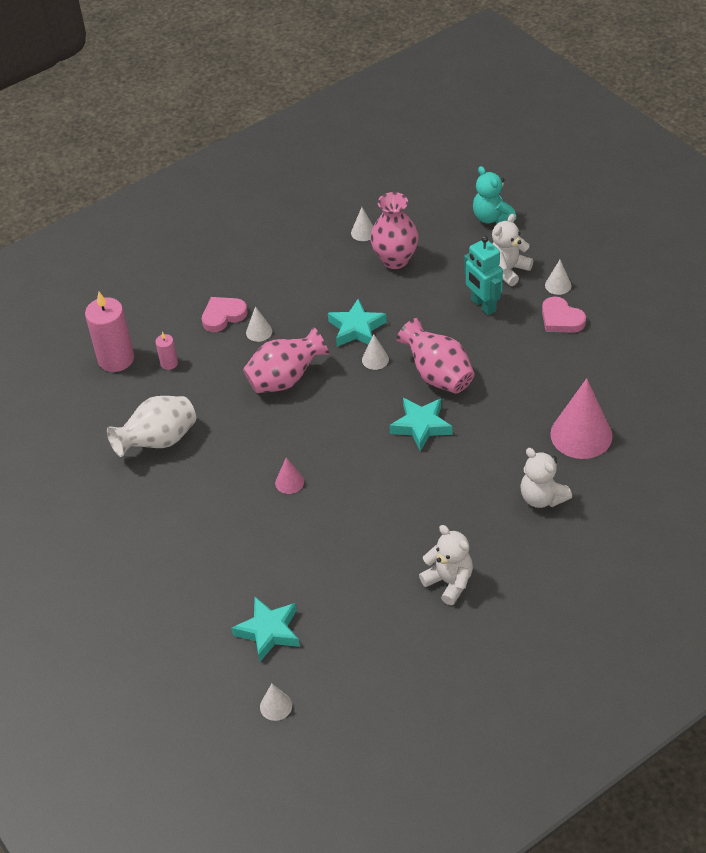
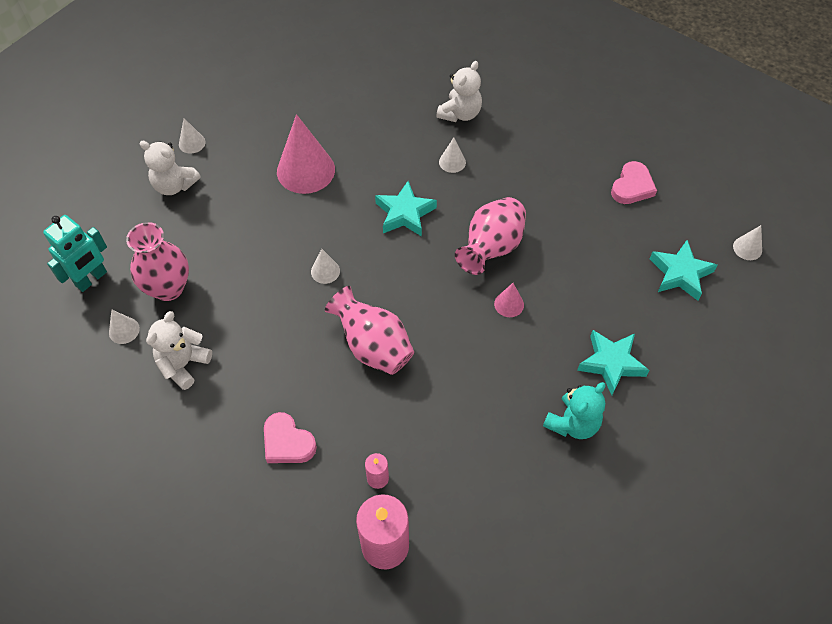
camera: 110 degrees left, 10 degrees up
white vase [107,396,196,457] -> none
white cone [246,306,272,342] -> white cone moved to [439,137,466,173]
turquoise star [328,299,387,347] -> turquoise star moved to [577,330,649,395]
pink vase [397,318,474,394] -> pink vase moved to [455,197,526,275]
white teddy bear [419,525,473,605] -> white teddy bear moved to [146,311,212,390]
turquoise robot [464,236,503,315] -> turquoise robot moved to [43,215,107,292]
turquoise teddy bear [473,166,516,224] -> turquoise teddy bear moved to [543,382,605,439]
pink heart [542,296,586,333] -> pink heart moved to [611,161,657,204]
pink cone [550,378,613,459] -> pink cone moved to [277,114,335,194]

